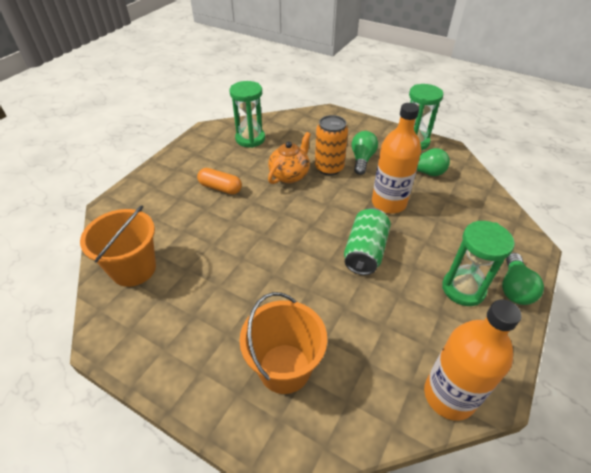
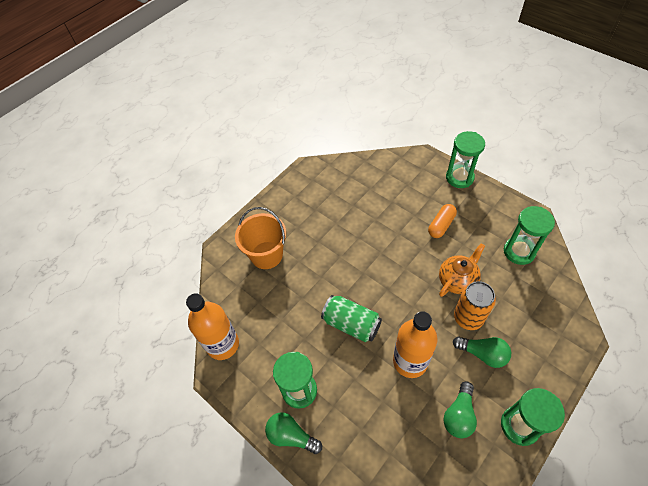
camera: 105 degrees right, 10 degrees up
orange bucket [80,206,156,287] -> none
orange teapot [268,132,311,184] -> orange teapot turned 90 degrees counterclockwise [439,243,485,297]
none -> green hourglass [446,131,485,188]

